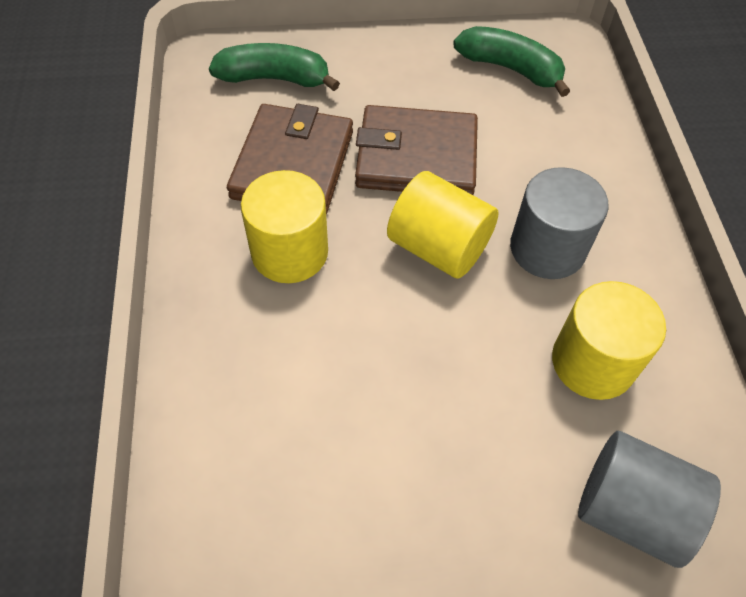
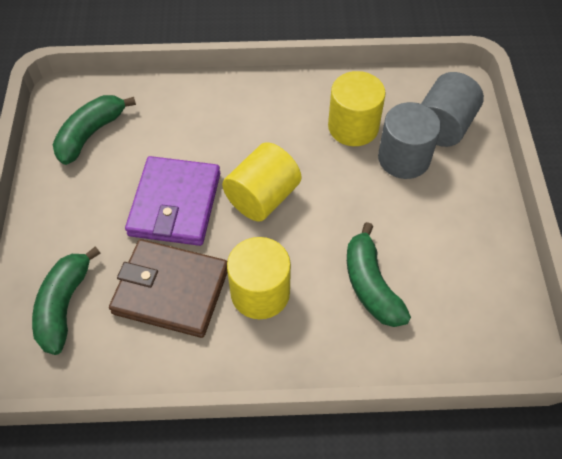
camera: 85 degrees left, 0 degrees up
brown wallet [355,105,478,195] -> purple wallet [125,156,220,246]
grey cylinder [510,167,609,279] -> grey cylinder moved to [378,102,441,179]
none -> green banana [347,222,411,327]

